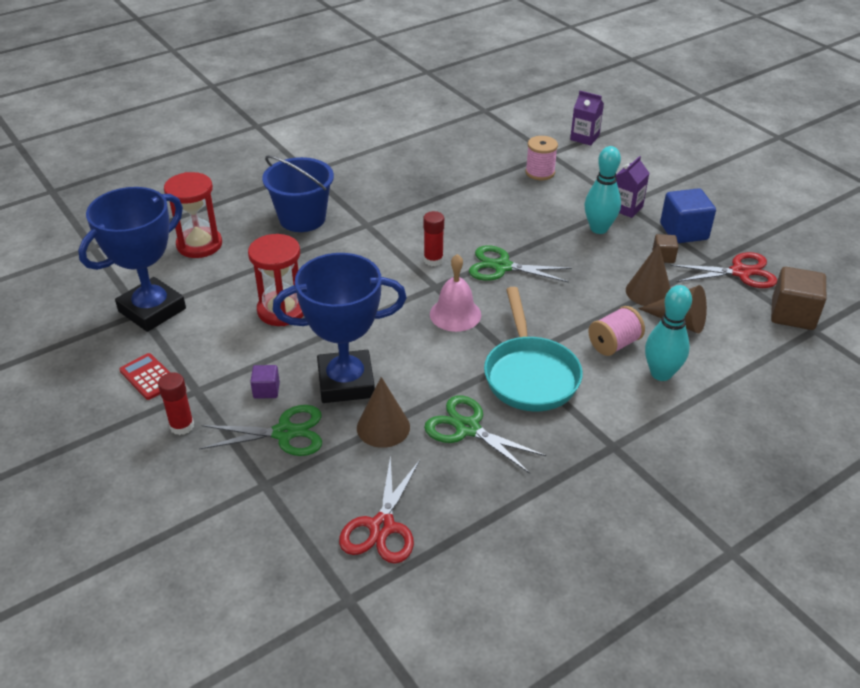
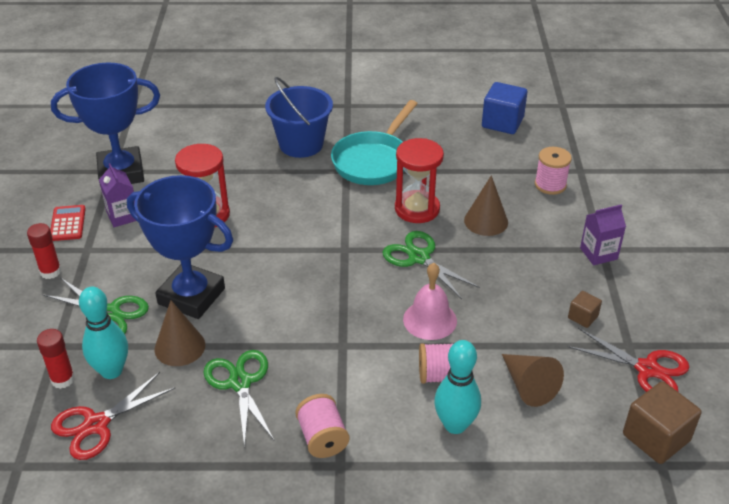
camera: 35 degrees right, 0 degrees up
red hourglass [164,172,222,258] -> red hourglass moved to [395,138,444,223]
purple cube [250,365,280,399] -> none
red glue stick [423,211,444,266] -> red glue stick moved to [37,329,75,389]
pink bell [430,254,481,332] -> pink bell moved to [403,263,457,340]
turquoise pan [484,287,583,411] -> turquoise pan moved to [331,100,418,185]
purple carton [570,91,604,146] -> purple carton moved to [99,163,136,227]
turquoise bowling pin [584,146,621,234] -> turquoise bowling pin moved to [79,287,128,379]
brown cone [626,243,671,306] -> brown cone moved to [464,175,508,236]
blue cube [660,188,716,243] -> blue cube moved to [482,82,527,134]
none -> pink spool [295,394,349,458]

